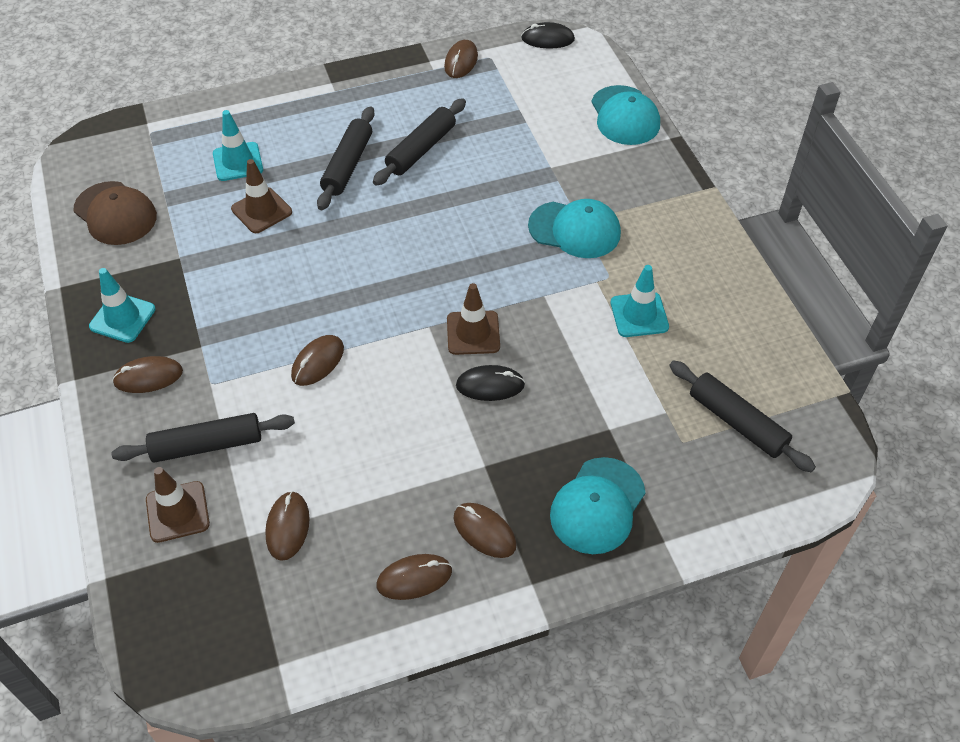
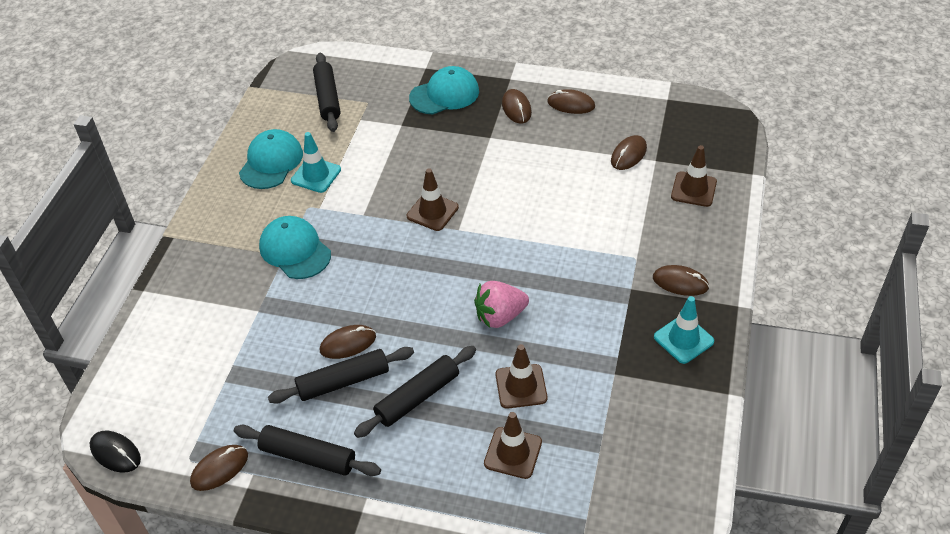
camera: 145 degrees left, 5 degrees down
brown cap [73,181,157,245] -> none
black rolling pin [111,413,295,463] -> black rolling pin moved to [234,425,381,476]
turquoise traffic cone [213,110,263,181] -> brown traffic cone [484,412,542,479]
brown mouse [291,335,344,386] -> brown mouse moved to [320,325,376,359]
black mouse [456,365,525,401] -> none
turquoise cap [591,85,660,145] -> turquoise cap moved to [239,129,303,189]
none -> pink strawberry [474,281,529,328]

